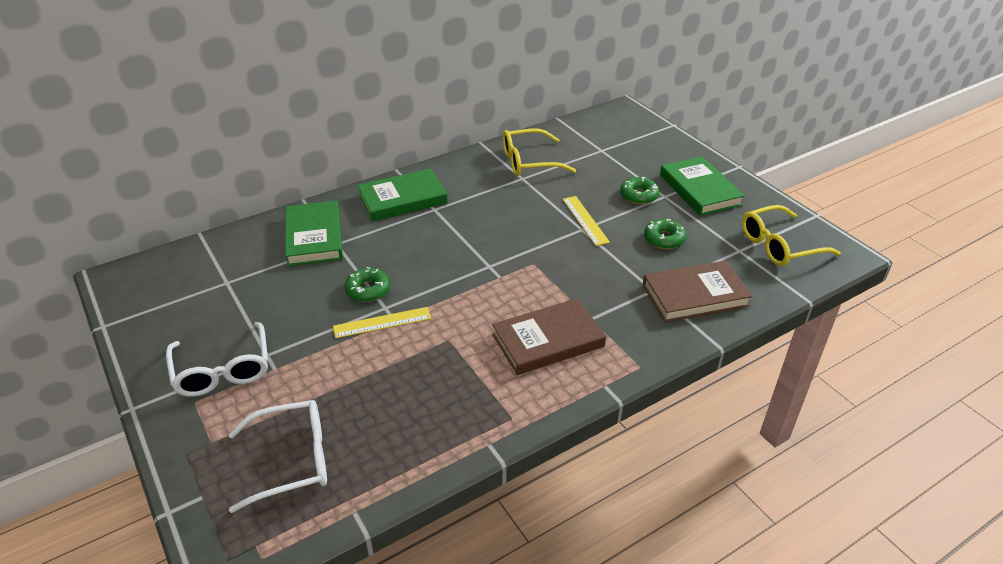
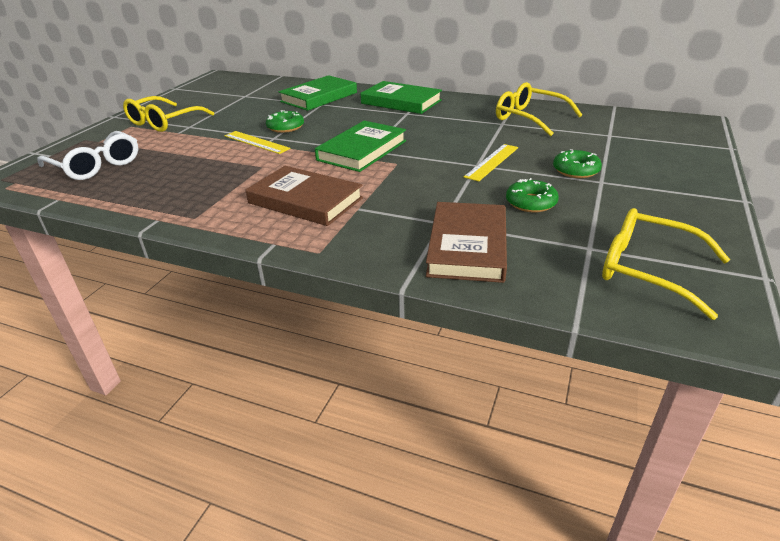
camera: 55 degrees right, 5 degrees down
white glasses [166,322,268,397] -> yellow glasses [123,96,214,132]
brown book [643,260,753,322] -> brown book turned 60 degrees clockwise [426,202,507,283]
green book [660,156,745,216] -> green book moved to [315,121,406,172]

